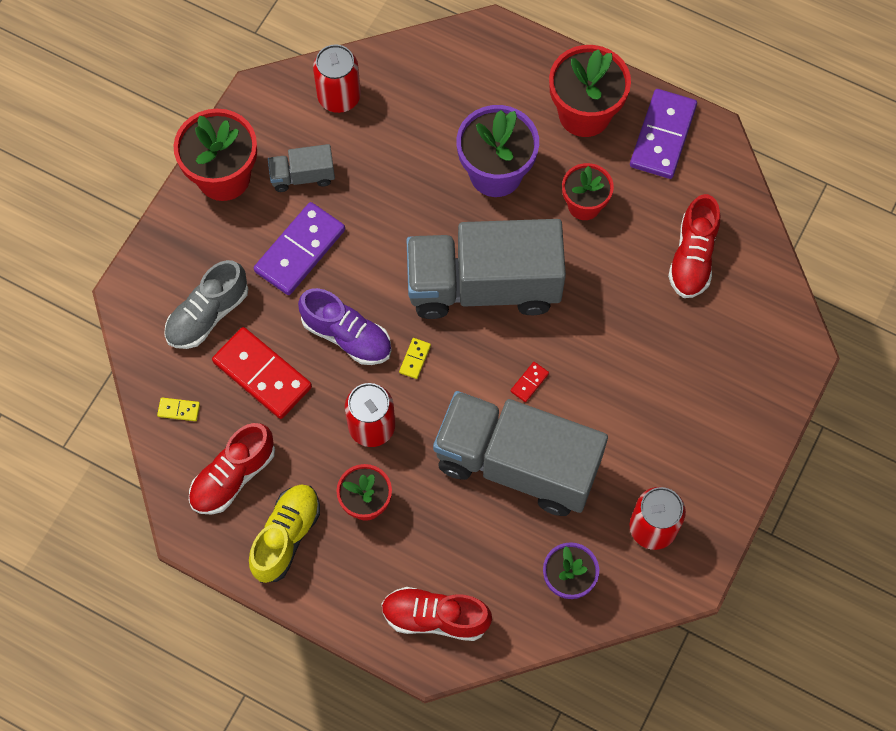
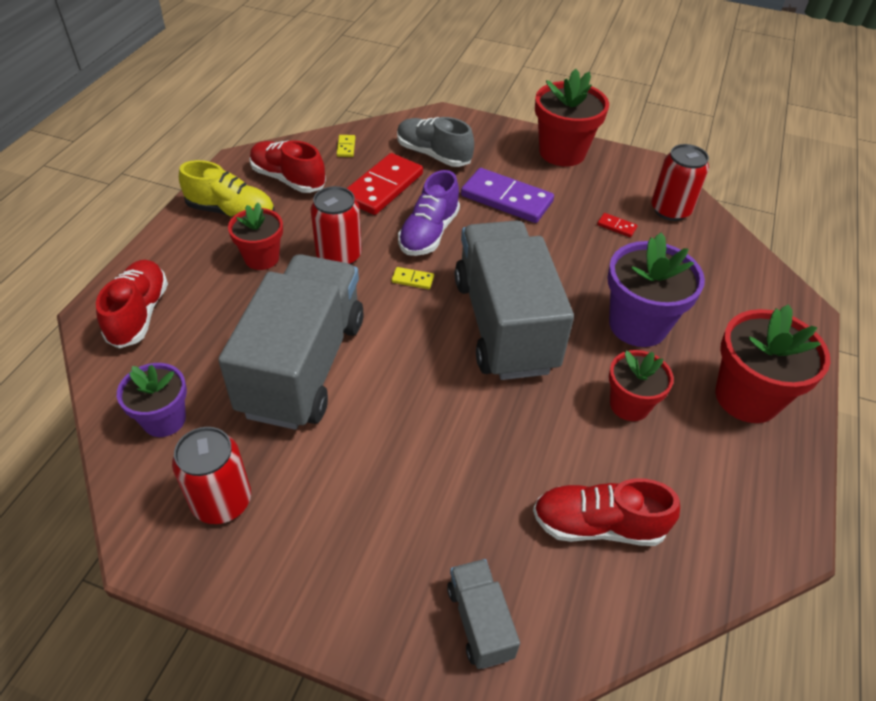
camera: 80 degrees right, 20 degrees down
grey truck [268,144,335,192] -> grey truck moved to [447,559,520,669]
red domino [510,362,549,402] -> red domino moved to [597,213,638,237]
purple domino [630,89,697,179] -> none

